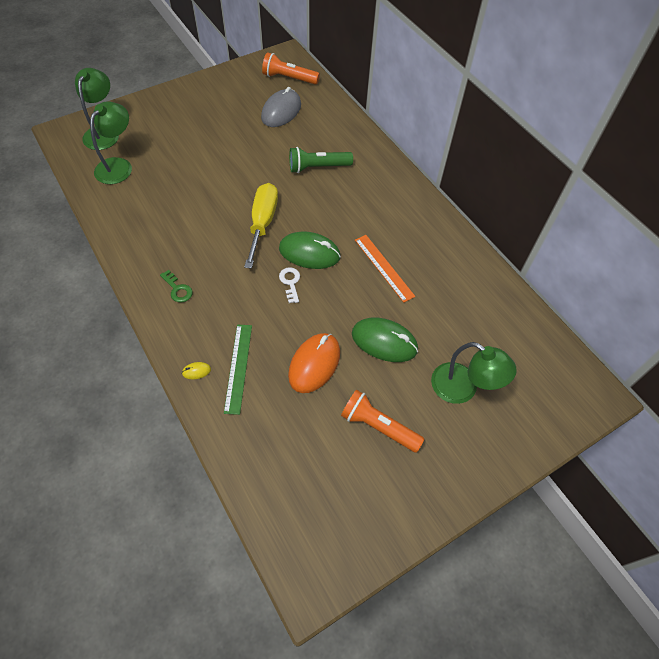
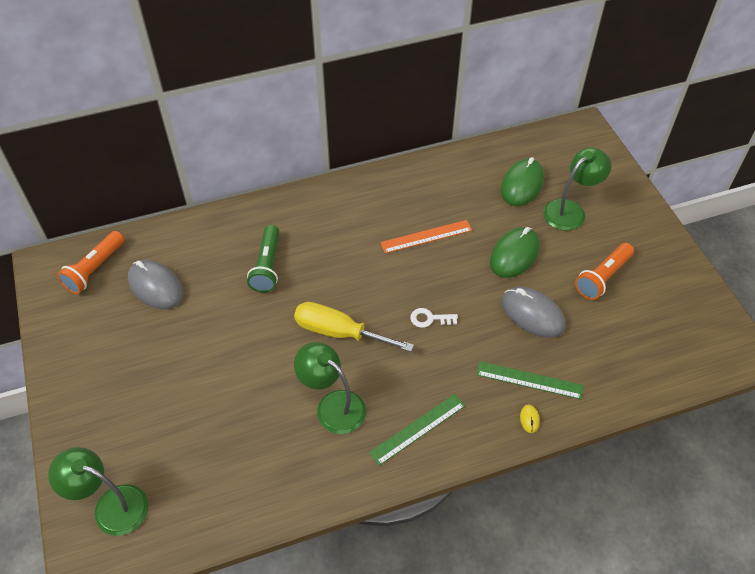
camera: 75 degrees left, 5 degrees down
green lamp [90,102,132,184] -> green lamp moved to [294,342,366,434]
green key [160,270,193,303] -> green ruler [369,394,465,466]
green mouse [279,232,341,269] -> green mouse moved to [501,157,544,206]
orange mouse [288,333,340,393] -> grey mouse [502,287,565,338]

